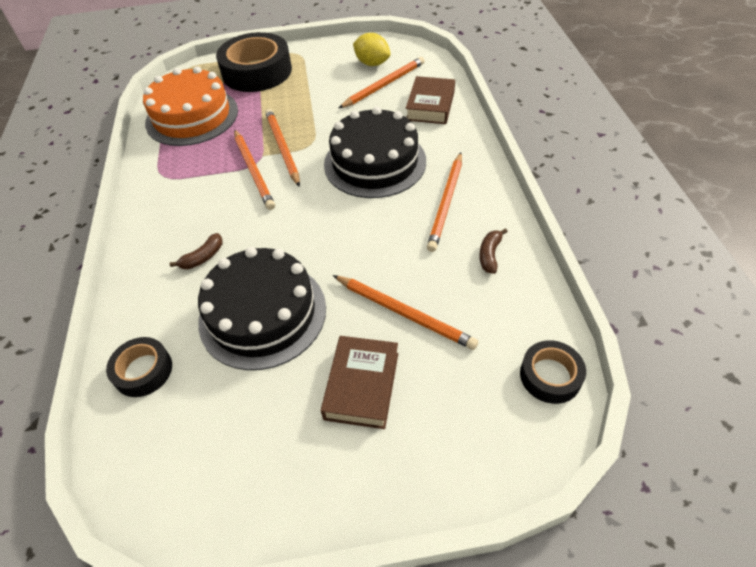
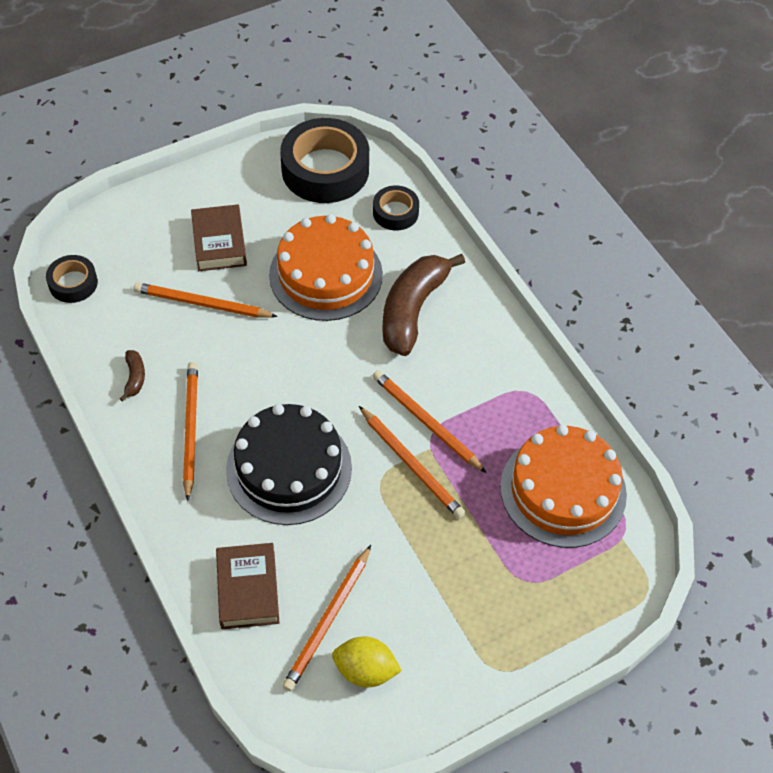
camera: 155 degrees right, 5 degrees up
brown banana [170,233,222,269] -> brown banana [382,254,465,356], size x2.39
black cake [198,247,326,370] -> orange cake [269,214,383,321]
black tape [216,32,292,92] -> black tape moved to [280,118,369,203]

